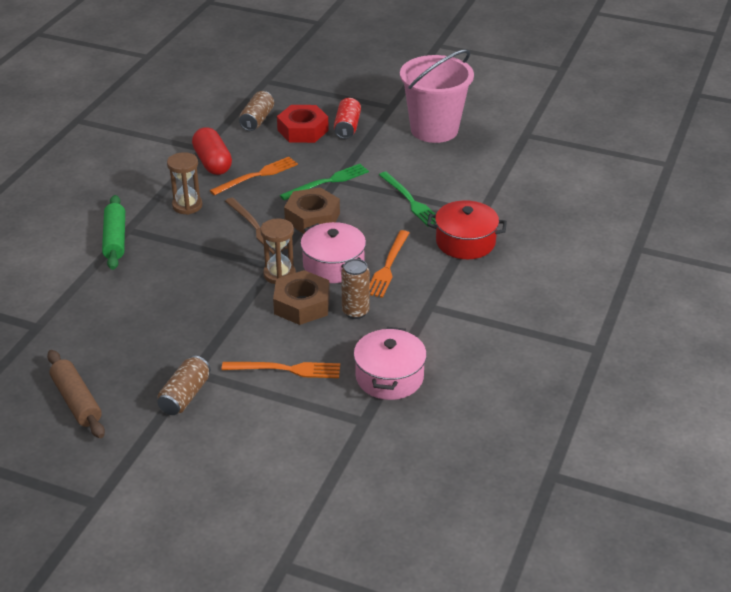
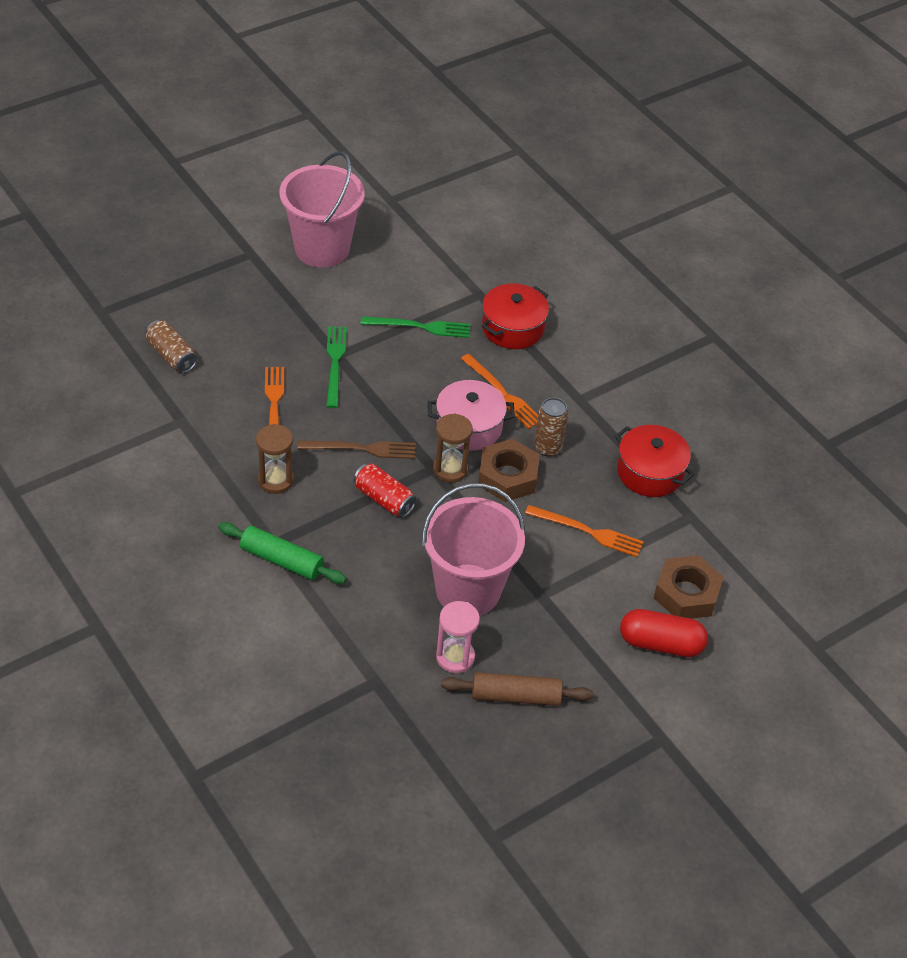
camera: 60 degrees left, 10 degrees up
brown can [157,356,210,415] -> none
red capsule [192,127,232,175] -> red capsule moved to [620,609,708,657]
orange fork [221,362,340,378] -> orange fork turned 75 degrees clockwise [525,505,644,557]
red nut [277,105,329,143] -> none
brown nut [284,187,340,234] -> brown nut moved to [654,555,724,619]
red can [334,98,361,139] -> red can moved to [354,463,417,518]
pink pot [354,327,427,400] -> red pot [615,425,695,497]
none -> pink bucket [422,483,525,616]
none -> pink hourglass [436,601,480,673]

